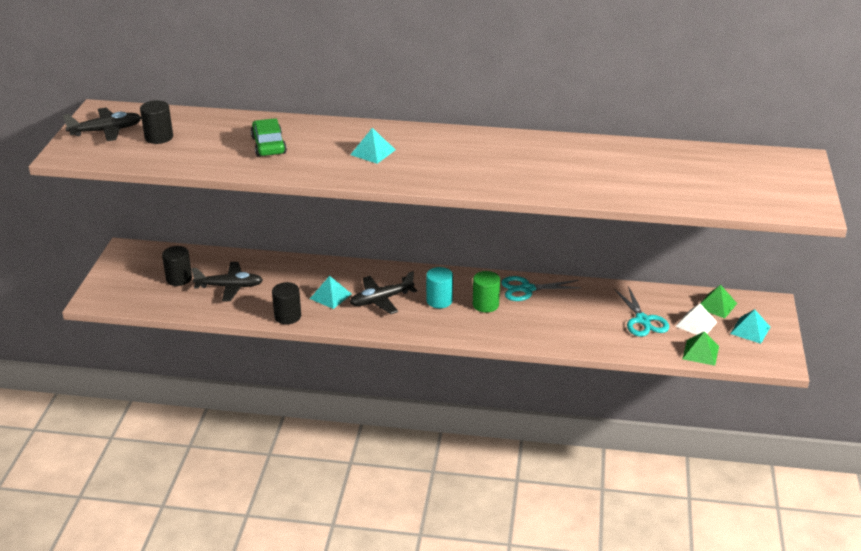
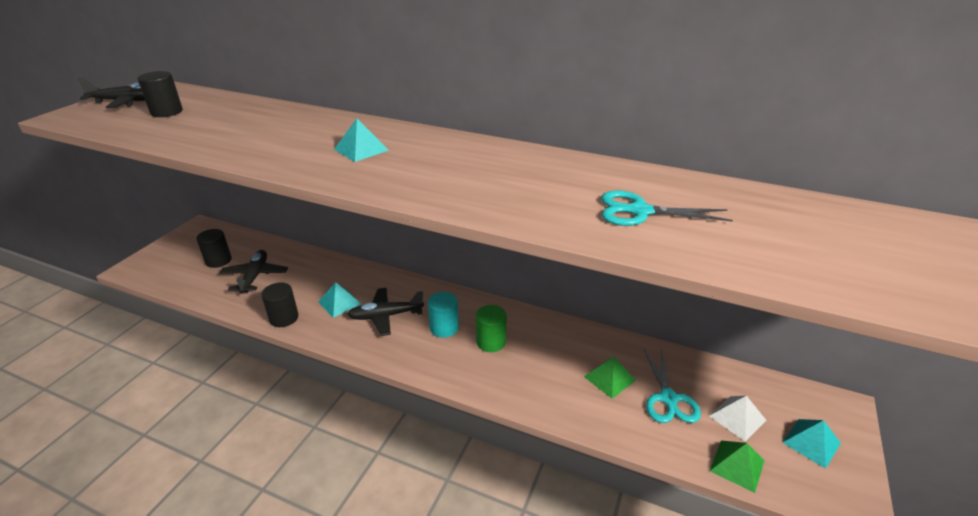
camera: 15 degrees right, 0 degrees up
black plane [191,262,263,301] -> black plane turned 105 degrees counterclockwise [219,250,288,294]
green car [251,118,287,157] -> none
turquoise scissors [501,276,582,301] -> turquoise scissors moved to [601,190,733,226]
green pyramid [700,285,737,318] -> green pyramid moved to [584,357,636,399]

